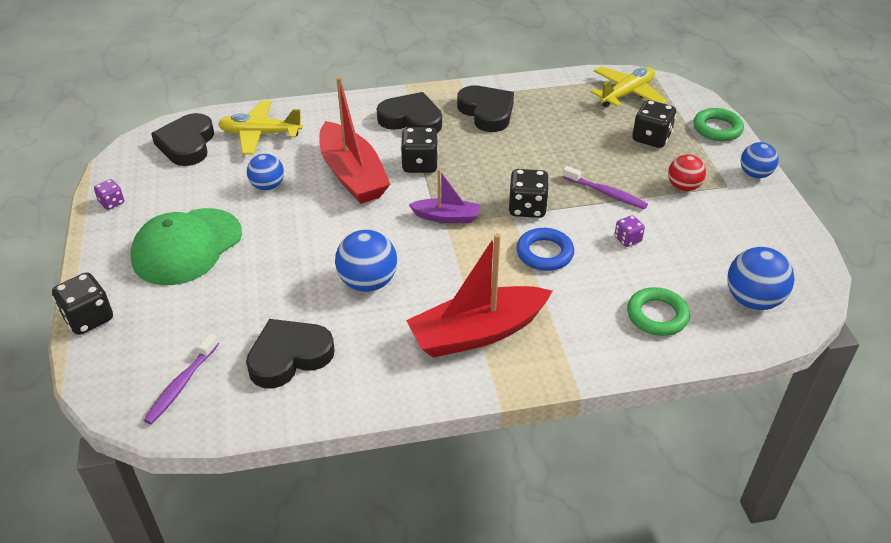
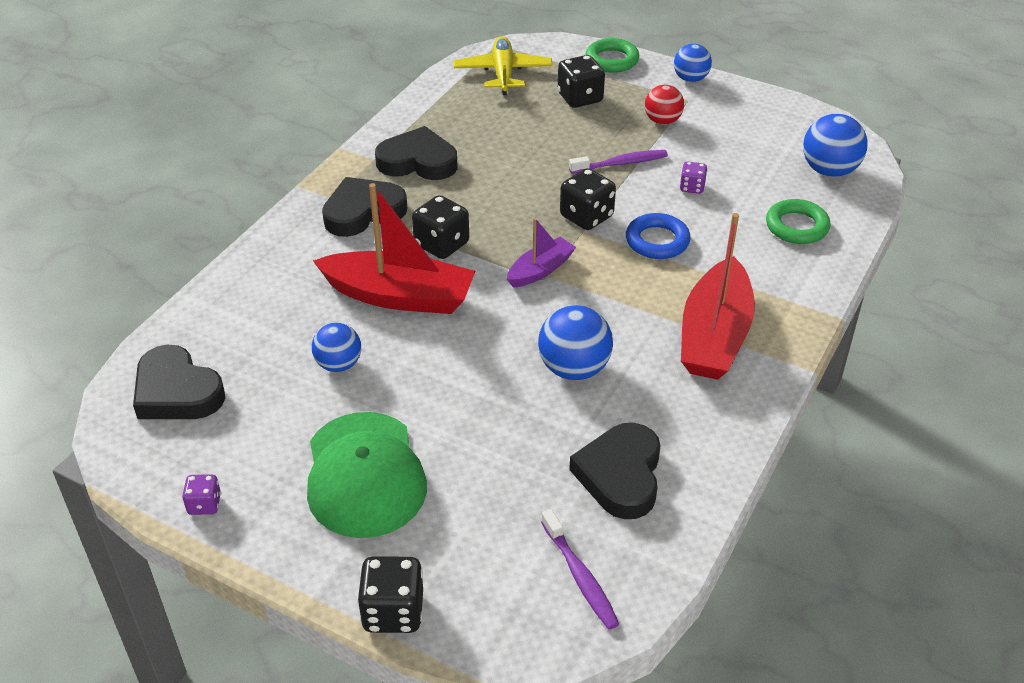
camera: 50 degrees left, 0 degrees up
yellow plane [218,100,303,155] -> none

